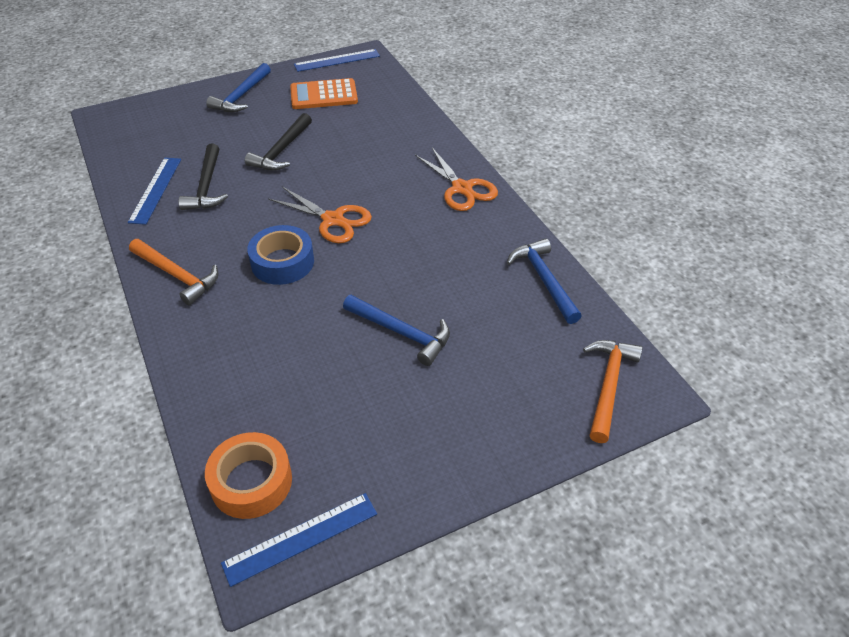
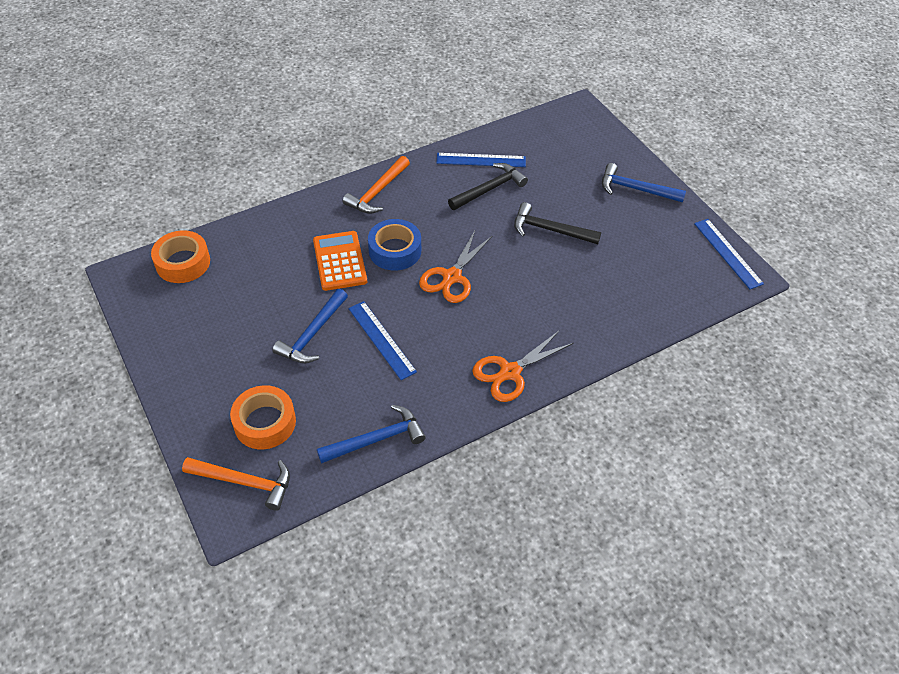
camera: 85 degrees right, 5 degrees up
black hammer [178,144,228,210] -> black hammer turned 150 degrees clockwise [448,163,528,210]
blue ruler [221,493,377,587] -> blue ruler moved to [348,301,417,380]
orange calculator [290,78,358,109] -> orange calculator moved to [313,231,367,291]
none -> orange tape [230,385,296,449]

